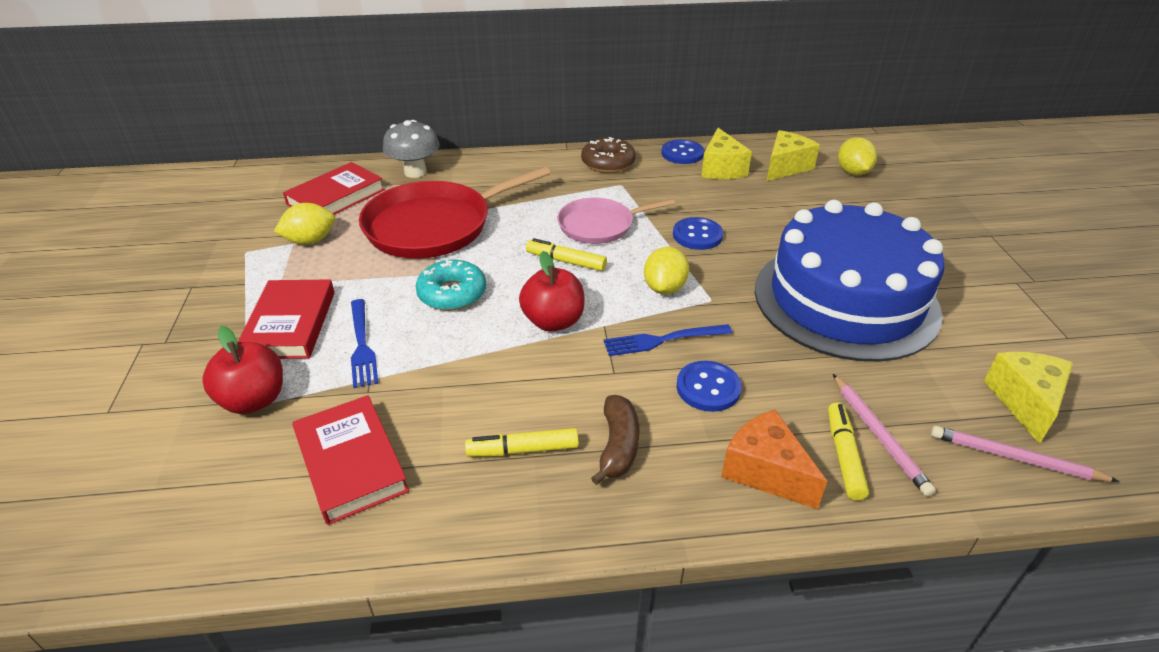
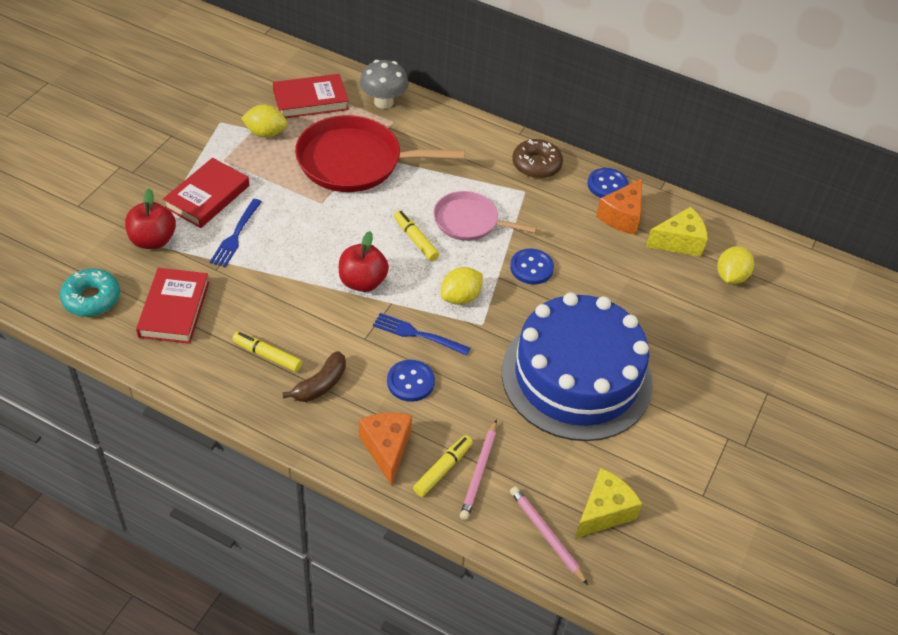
camera: 30 degrees right, 10 degrees up
turquoise donut [415,260,486,311] -> turquoise donut moved to [60,269,120,317]
yellow cheese [701,128,752,179] -> orange cheese [596,179,642,235]

